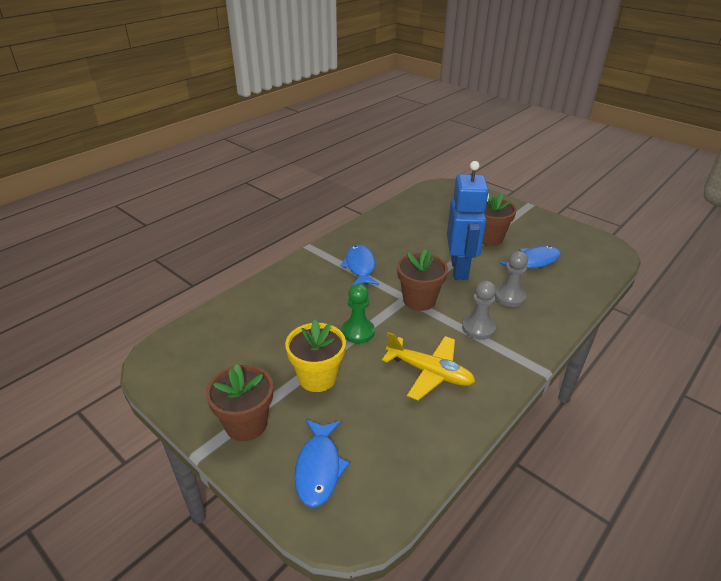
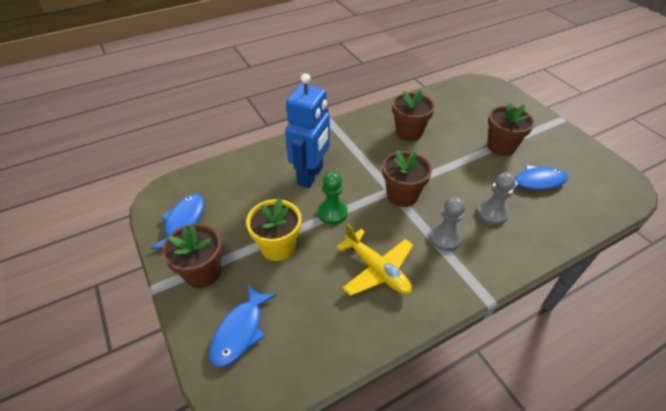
camera: 20 degrees right, 10 degrees up
blue fish [340,244,379,286] -> blue fish moved to [151,194,204,249]
blue robot [447,161,489,280] -> blue robot moved to [285,73,330,188]
none -> brown flower pot [392,90,435,141]

